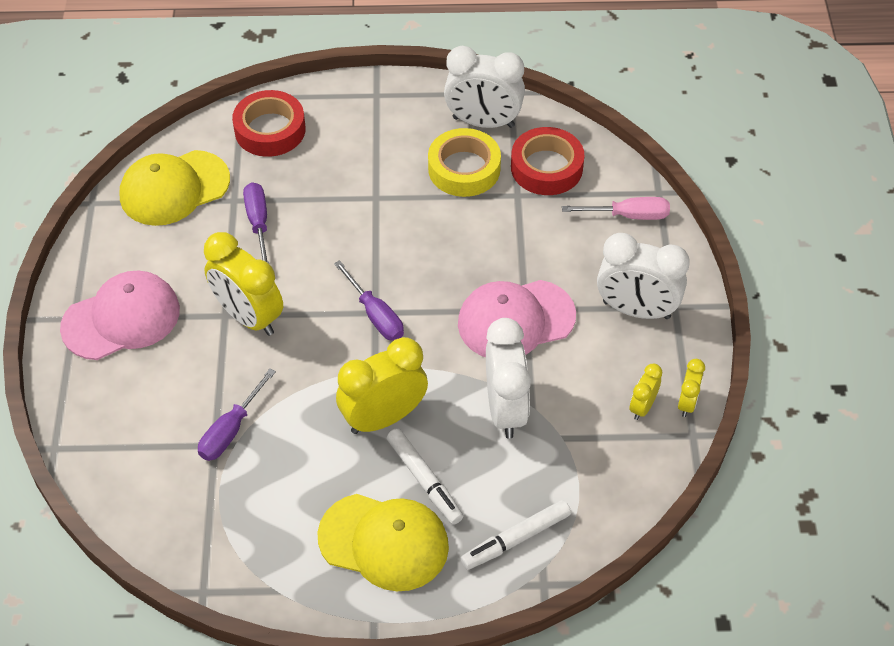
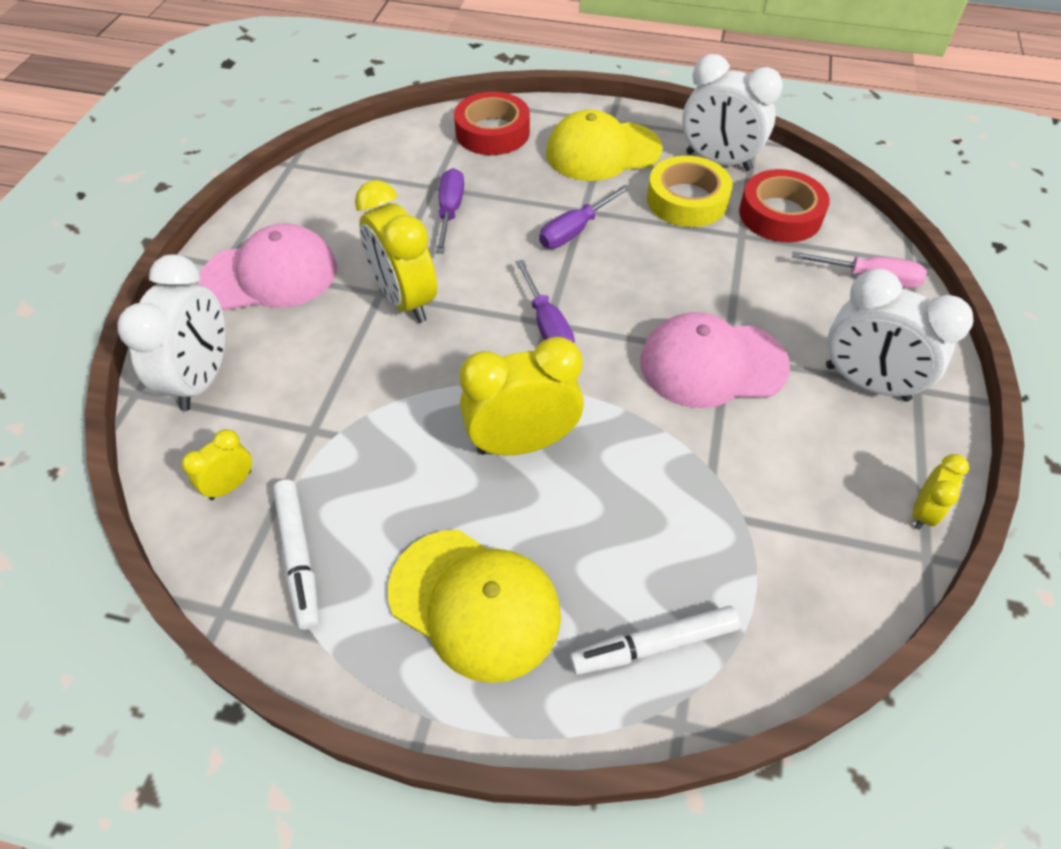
camera: 15 degrees right, 0 degrees up
yellow cap [119,150,230,226] -> yellow cap moved to [546,109,663,181]
purple screwdriver [198,368,276,461] -> purple screwdriver moved to [539,185,630,248]
white marker [386,428,463,525] -> white marker moved to [273,480,319,630]
white clock [486,318,531,439] -> white clock moved to [118,255,226,411]
yellow clock [630,364,662,420] -> yellow clock moved to [181,429,252,500]

